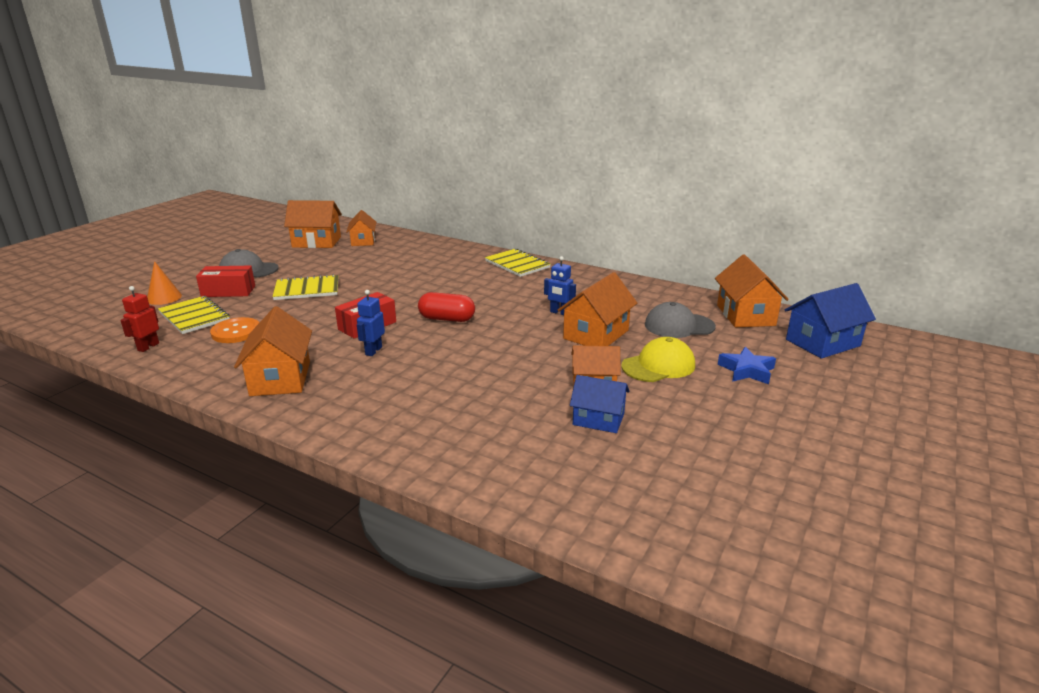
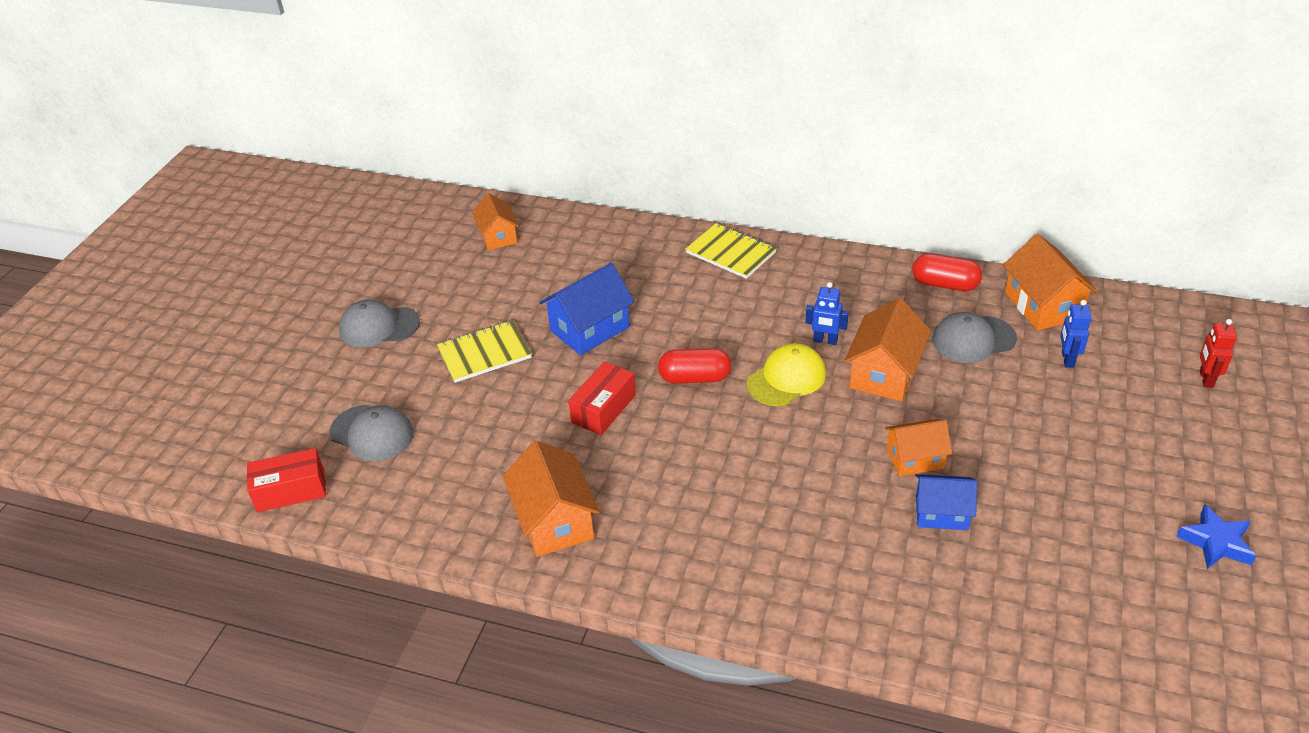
camera: 10 degrees left, 15 degrees up
red robot [120,286,159,352] -> red robot moved to [1200,319,1237,388]
orange cone [147,261,182,305] -> none
yellow notebook [158,296,230,334] -> grey cap [330,405,414,461]
red box [196,266,255,297] -> red box moved to [247,448,326,512]
orange button [210,317,259,343] -> none
orange house [284,200,342,248] -> none
blue robot [357,290,385,356] -> blue robot moved to [1060,300,1092,368]
yellow cap [621,337,695,382] -> yellow cap moved to [747,343,826,406]
blue star [718,347,776,384] -> blue star moved to [1176,505,1256,569]
blue house [785,283,876,359] -> blue house moved to [540,263,634,355]
none -> red capsule [912,254,982,291]

